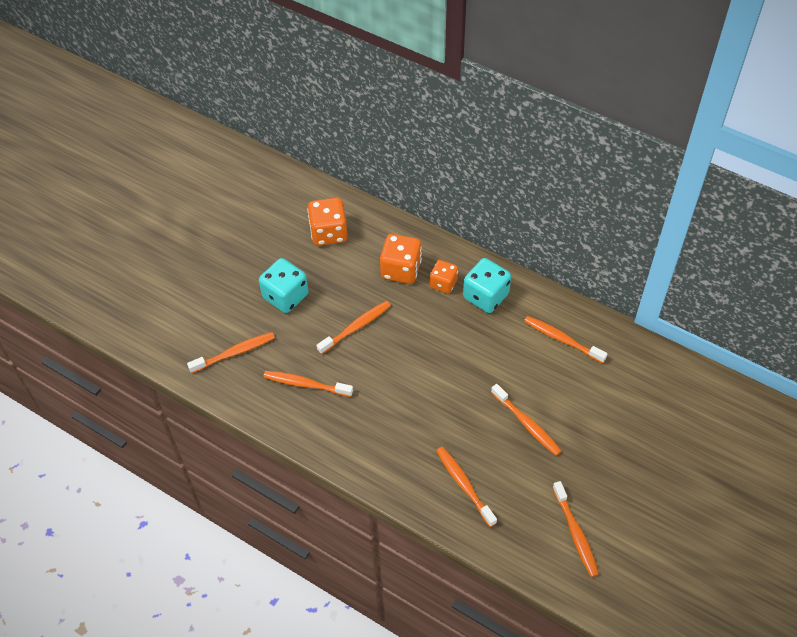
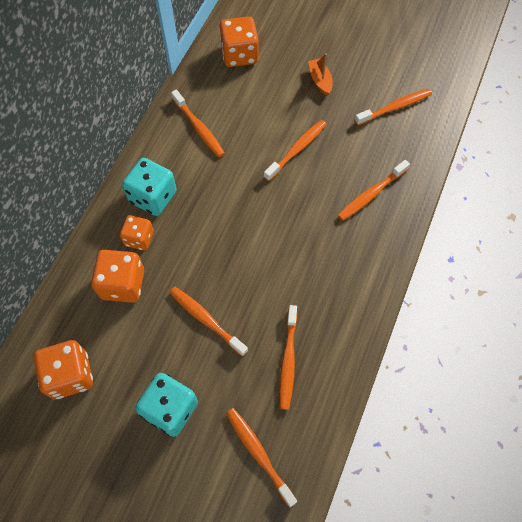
camera: 100 degrees left, 10 degrees up
orange toothbrush [524,316,607,363] -> orange toothbrush turned 60 degrees counterclockwise [171,90,225,157]
none -> orange dice [219,16,259,67]
none -> orange boat [308,53,333,96]

